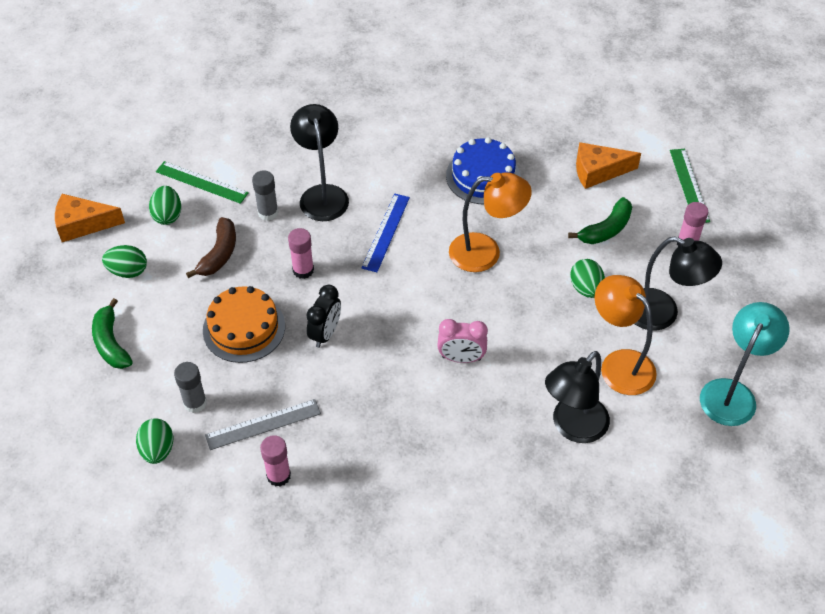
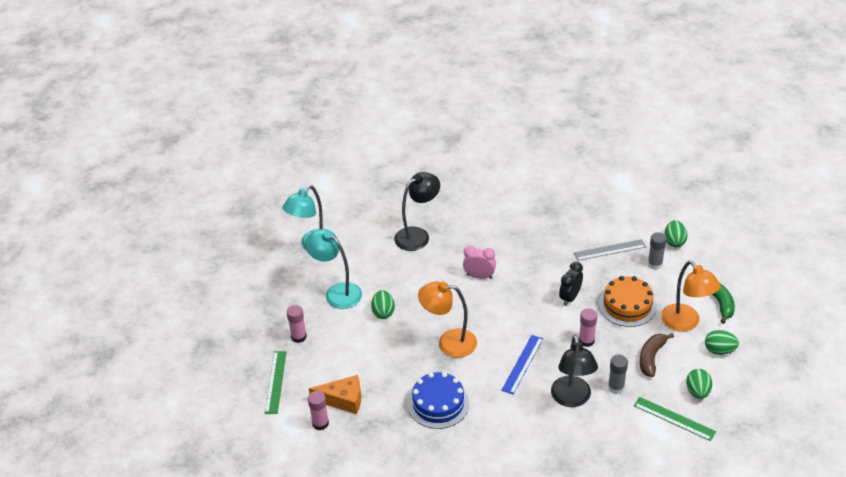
camera: 170 degrees left, 10 degrees down
orange cheese [55,194,125,242] -> none
pink glue stick [260,435,291,487] -> pink glue stick moved to [308,391,329,430]
green banana [568,197,632,244] -> none
orange lamp [595,275,657,395] -> orange lamp moved to [661,261,721,332]
black lamp [634,236,722,331] -> turquoise lamp [305,229,362,309]

